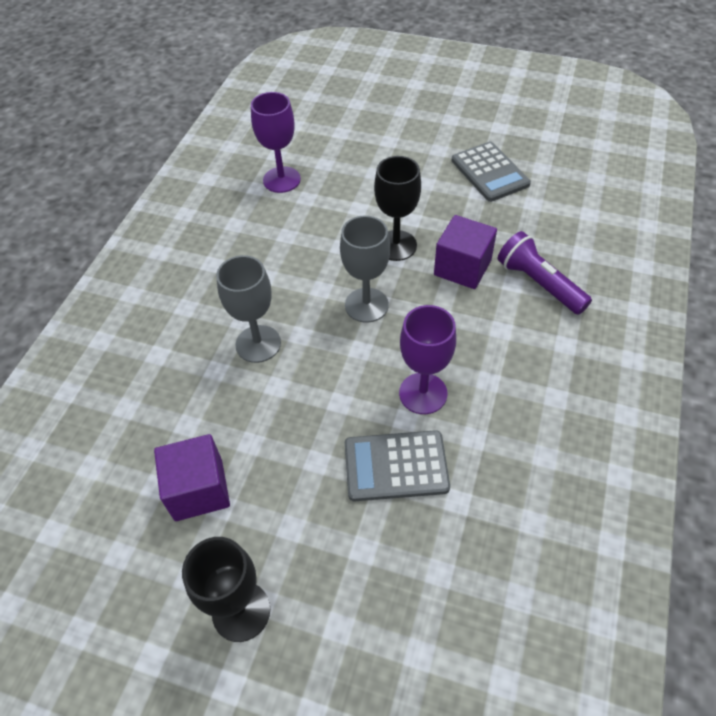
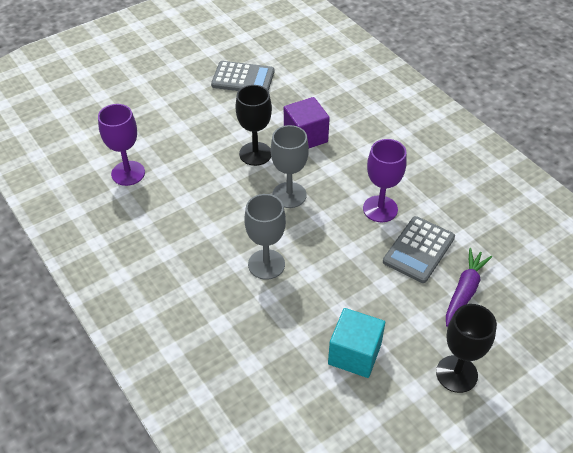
camera: 55 degrees left, 5 degrees down
purple cube [154,434,230,521] -> turquoise cube [328,308,385,378]
purple flashlight [498,231,592,315] -> none
none -> purple carrot [446,248,492,327]

